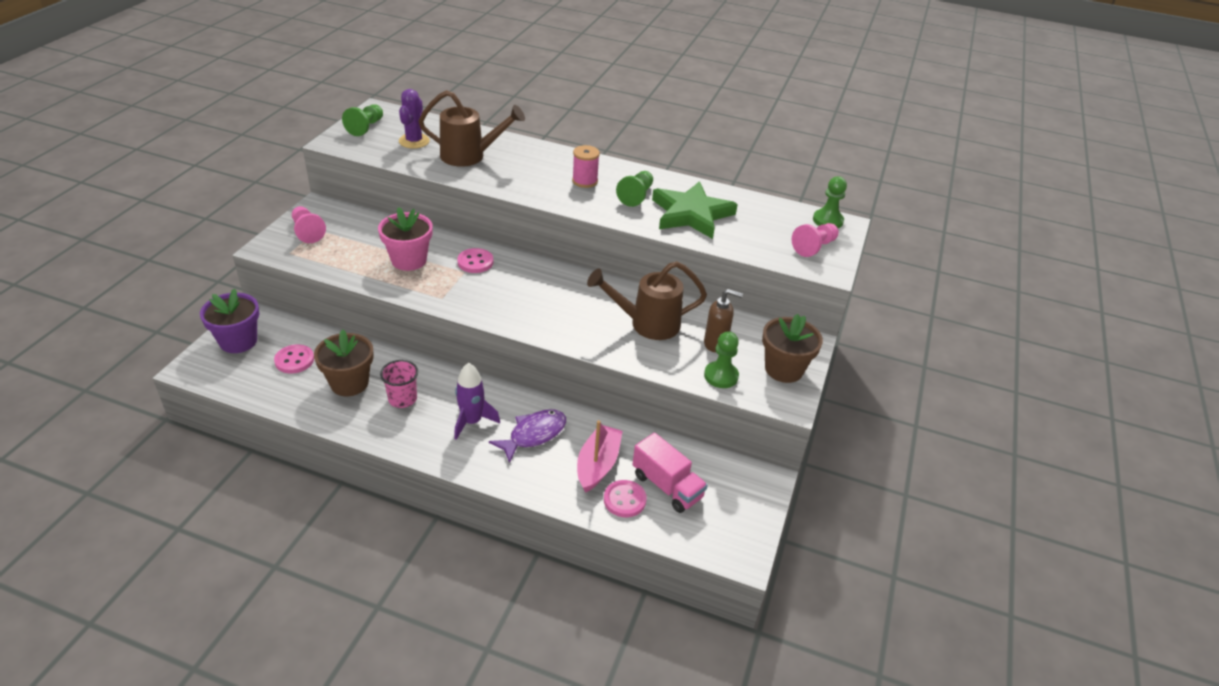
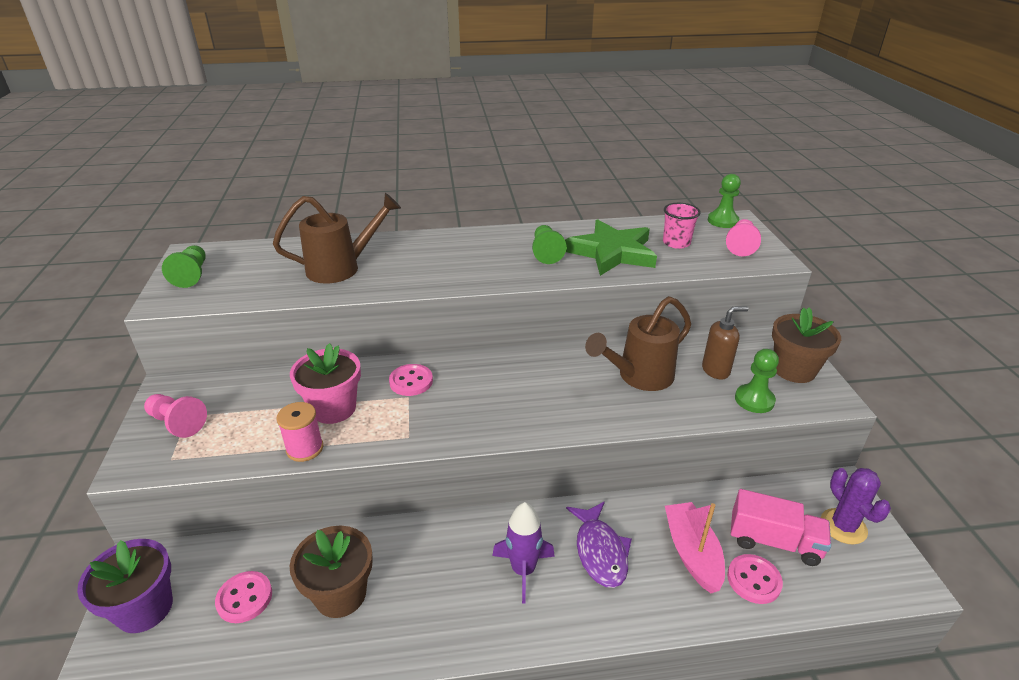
camera: 25 degrees left, 5 degrees down
pink cup [380,360,418,408] -> pink cup moved to [663,203,701,249]
purple cactus [399,89,430,149] -> purple cactus moved to [821,468,891,545]
purple fish [489,409,566,463] -> purple fish turned 150 degrees clockwise [566,502,632,588]
pink spool [572,145,600,188] -> pink spool moved to [277,402,324,462]

